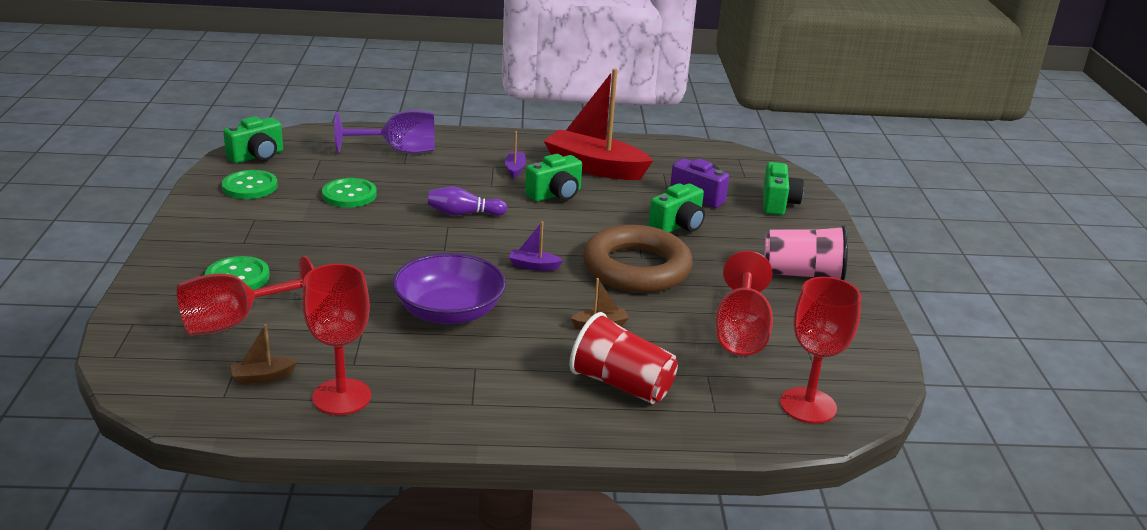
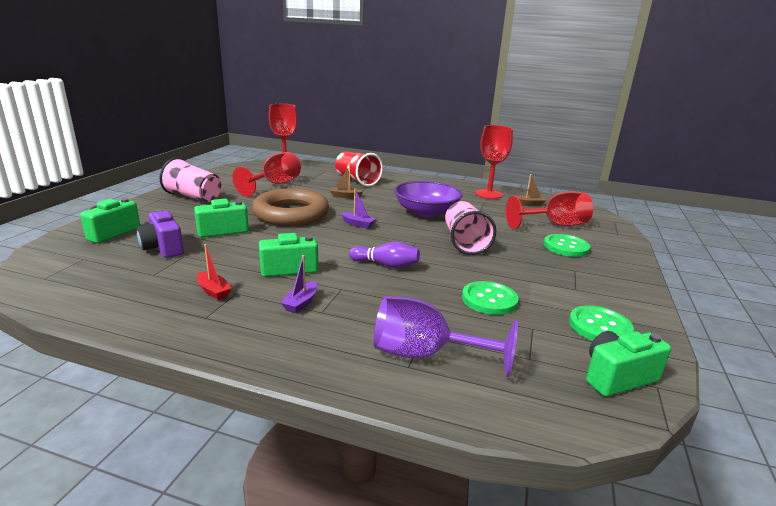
camera: 160 degrees left, 5 degrees down
red boat [544,68,653,180] -> red boat [197,244,232,300], size x0.41
none -> pink cup [445,201,496,255]

